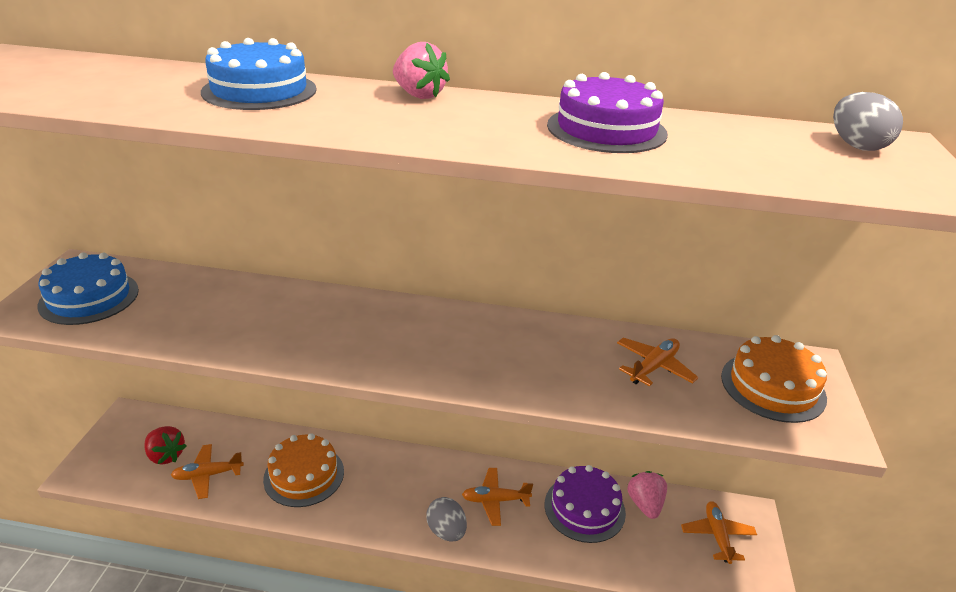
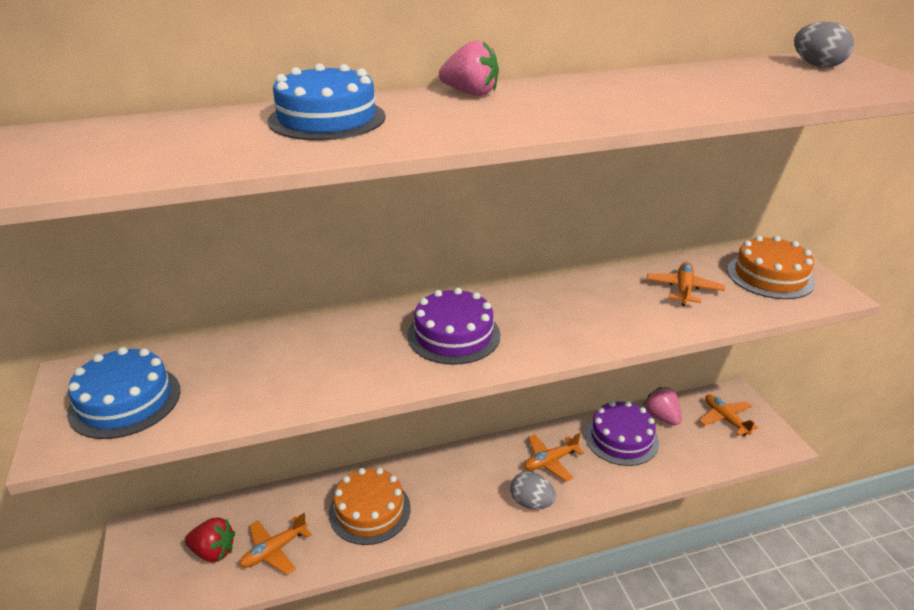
camera: 25 degrees left, 0 degrees up
purple cake [547,72,668,153] -> purple cake moved to [407,288,500,365]

